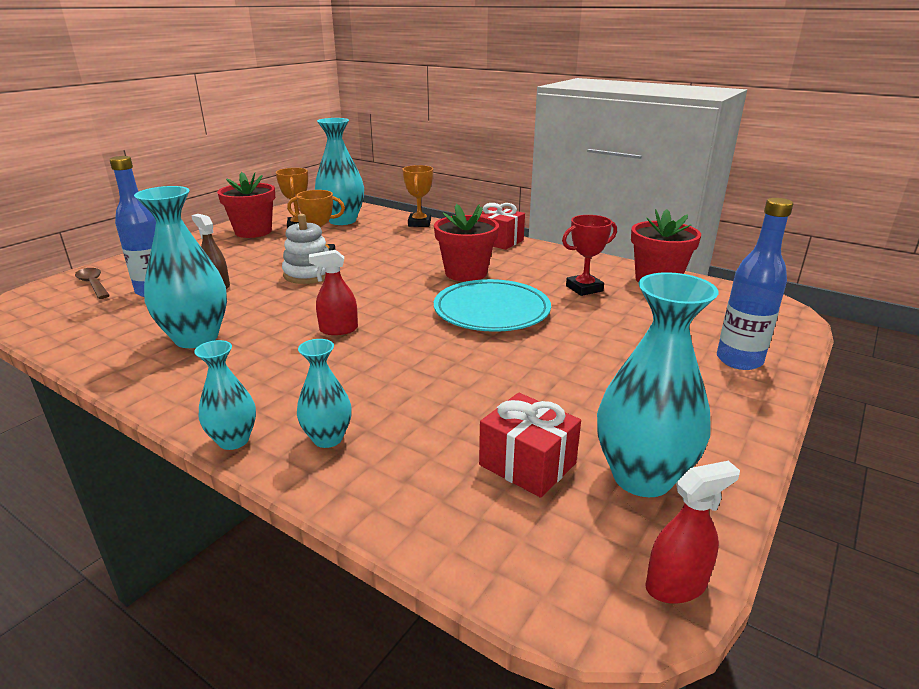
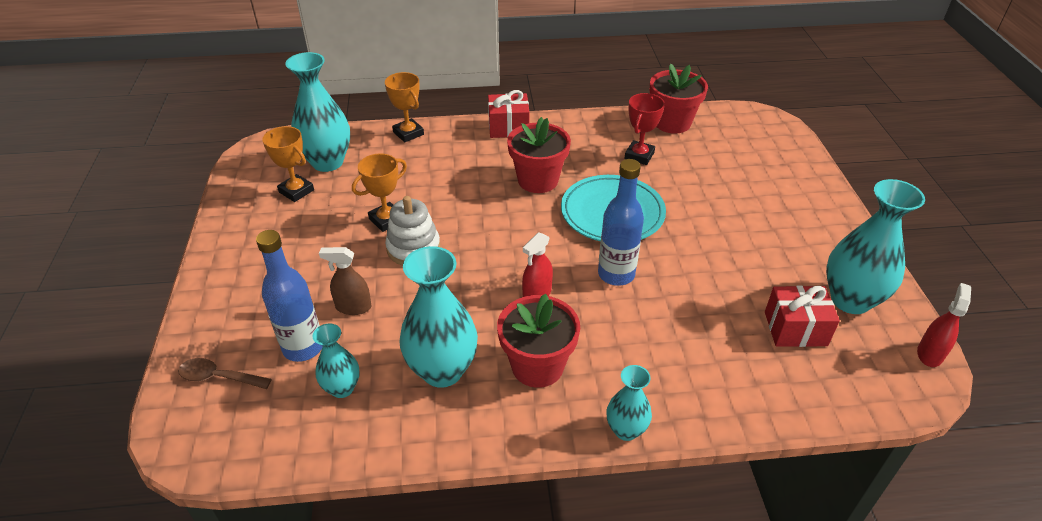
camera: 40 degrees left, 15 degrees up
red flower pot [217,172,275,238] -> red flower pot moved to [497,293,580,388]
turquoise vase [297,339,352,448] -> turquoise vase moved to [313,323,360,398]
blue bottle [717,198,793,370] -> blue bottle moved to [598,159,644,286]

